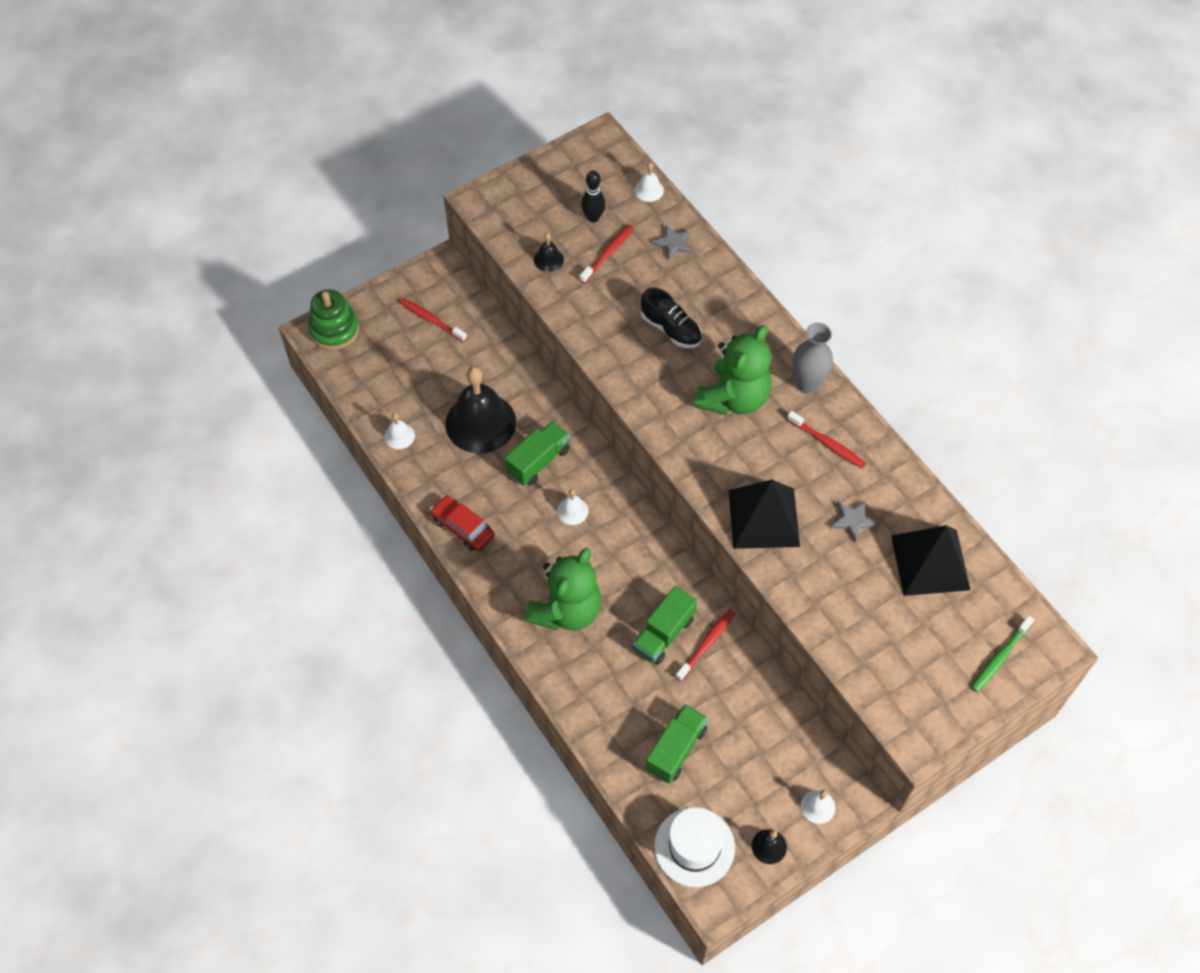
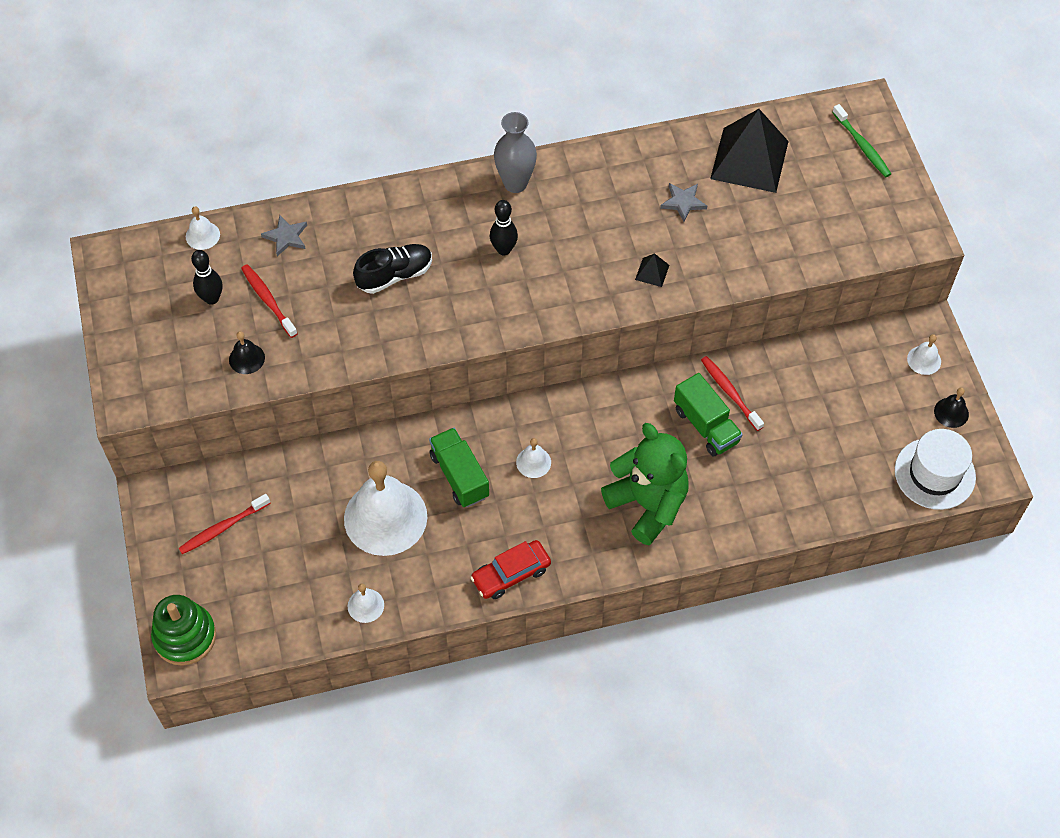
camera: 70 degrees left, 0 degrees up
black bell [445,367,516,453] -> white bell [344,461,427,556]
green truck [646,704,708,784] -> none
green teddy bear [694,325,772,415] -> black bowling pin [490,200,518,255]
black pyramid [729,479,800,549] -> black pyramid [635,253,669,287], size x0.40
red toothbrush [787,411,866,468] -> none

